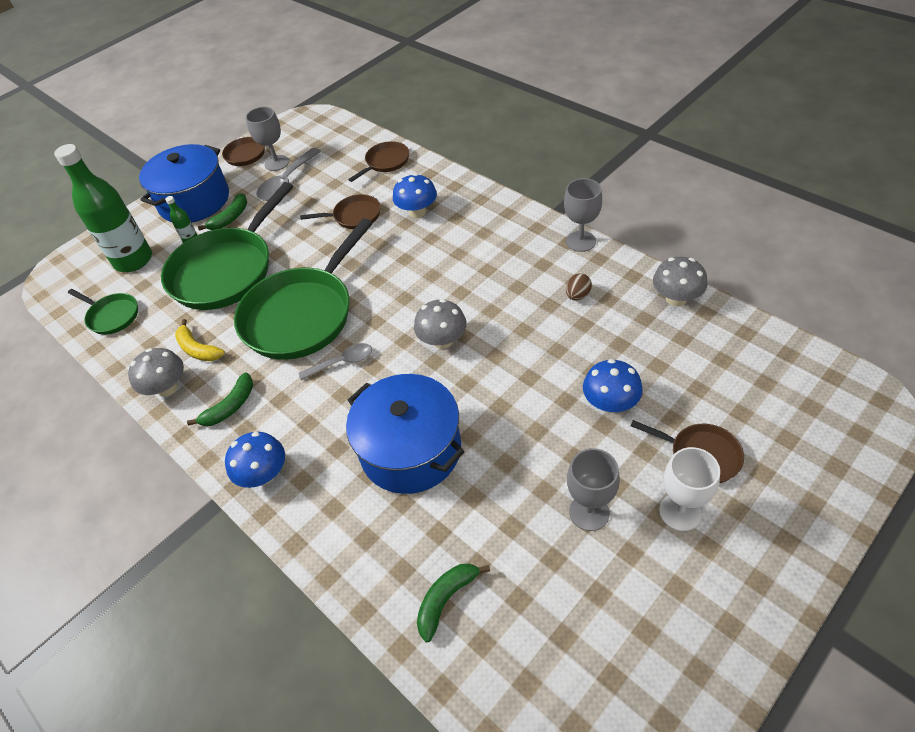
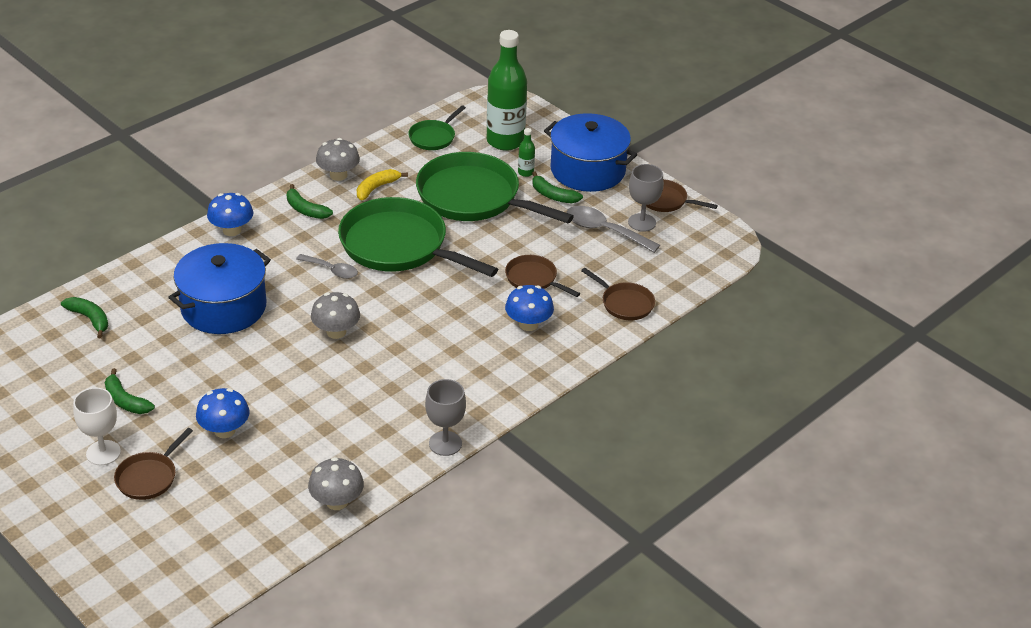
camera: 85 degrees right, 10 degrees down
grey spoon [299,343,372,380] -> grey spoon turned 45 degrees counterclockwise [296,254,358,279]
brown pan [300,194,381,229] -> brown pan turned 135 degrees clockwise [505,255,580,297]
brown egg [566,273,592,301] -> none
grey goblet [567,448,620,531] -> green banana [105,368,155,414]

